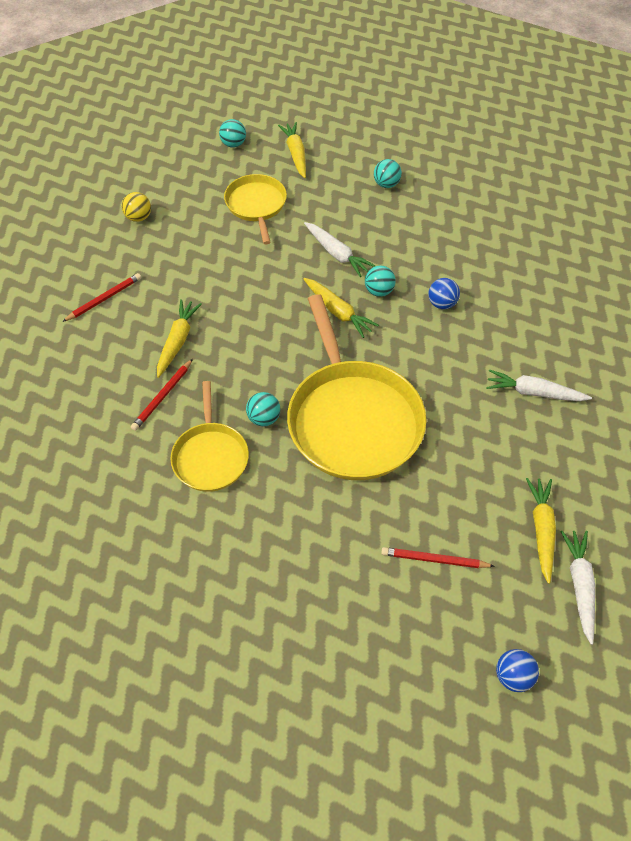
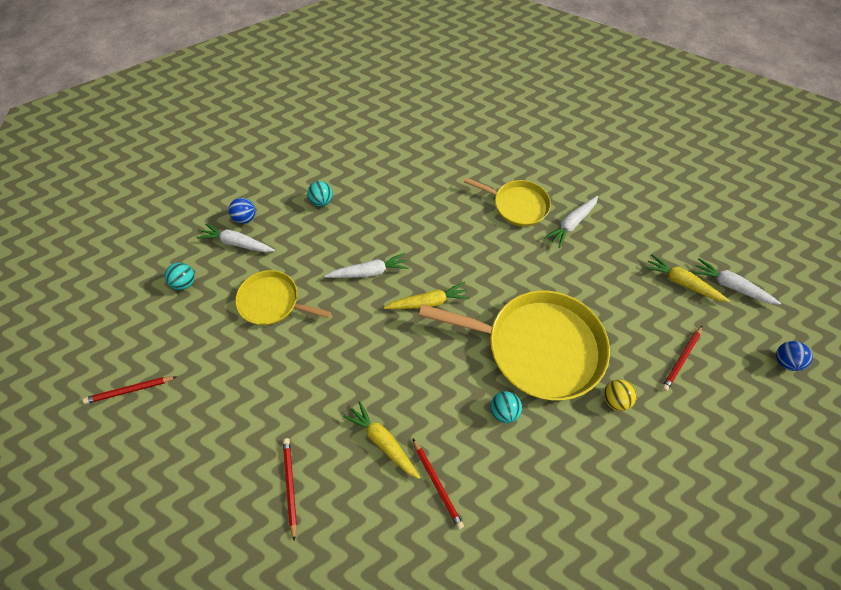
camera: 60 degrees left, 5 degrees up
yellow ball [122,192,151,222] -> yellow ball moved to [604,379,637,411]
yellow pan [170,381,249,492] -> yellow pan moved to [464,178,551,226]
yellow carrot [278,122,306,178] -> white carrot [197,224,275,252]
turquoise ball [365,265,396,297] -> none
blue ball [428,278,460,309] -> blue ball moved to [228,198,256,224]
none -> red pencil [83,376,176,404]

